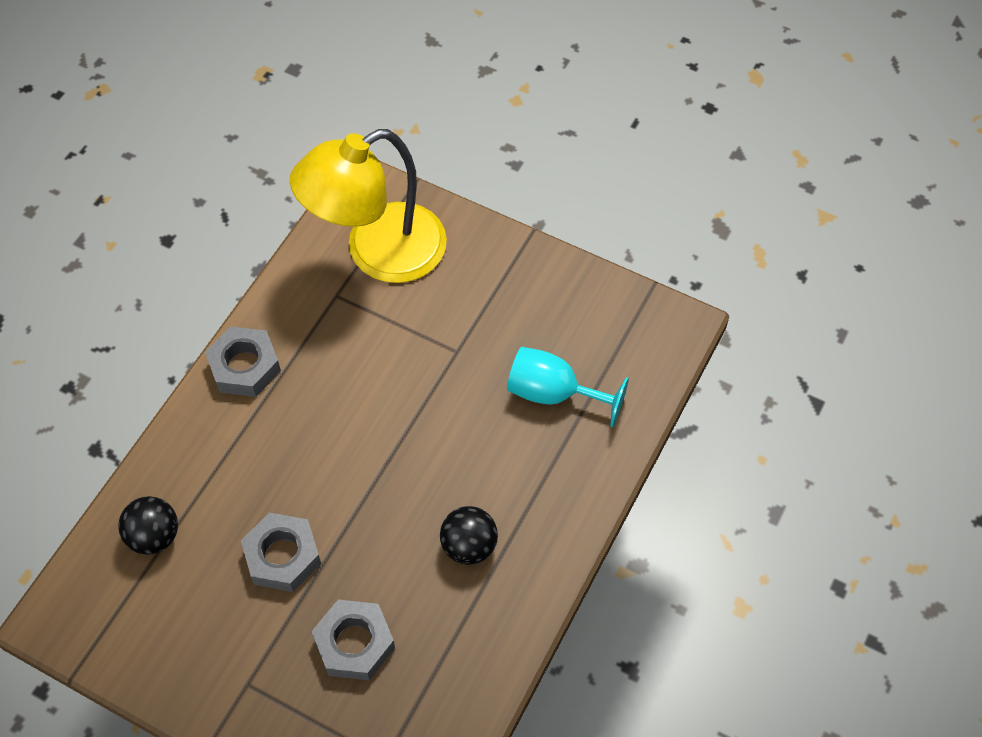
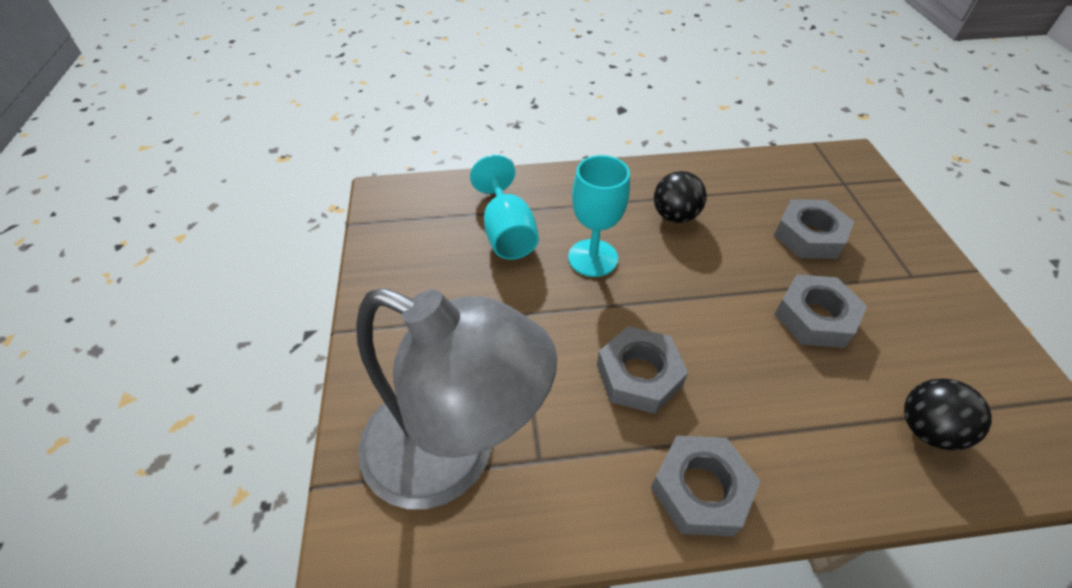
camera: 125 degrees left, 10 degrees down
yellow lamp [290,129,447,283] -> grey lamp [356,288,557,509]
none -> turquoise goblet [568,155,630,277]
none -> grey nut [597,326,688,414]

